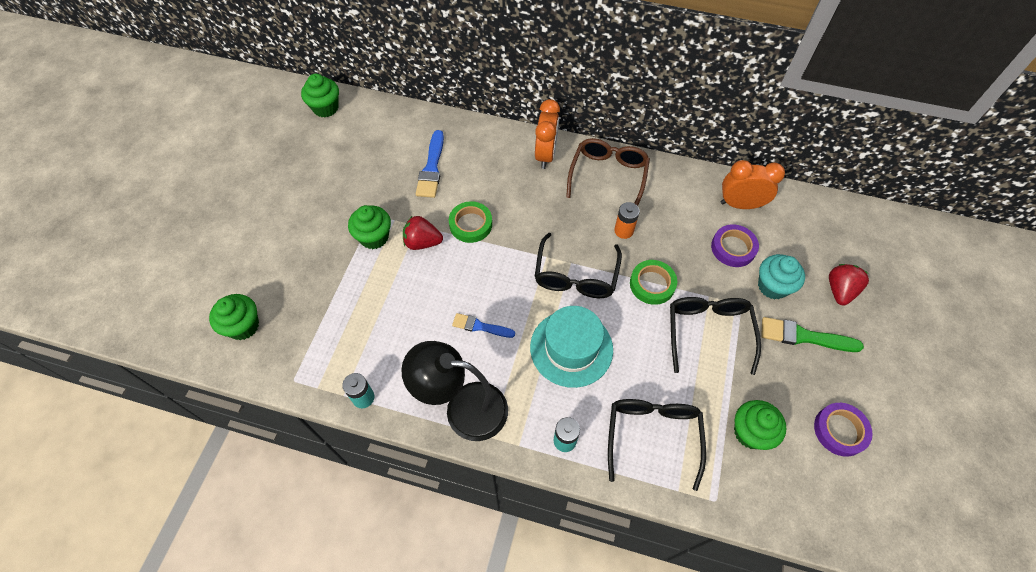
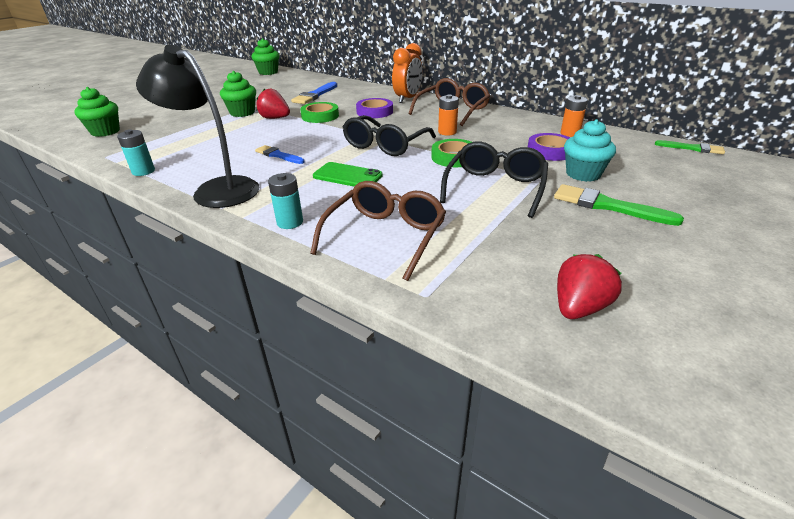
camera: 20 degrees right, 25 degrees down
turquoise hat [530,306,613,388] -> green phone [313,162,383,186]
black glasses [608,399,706,491] -> brown glasses [310,181,446,281]
orange clock [721,160,785,209] -> orange battery [560,95,588,137]
green cupcake [734,400,787,450] -> none
purple tape [814,403,873,457] -> purple tape moved to [356,98,393,118]
red strawberry [829,264,869,305] -> red strawberry moved to [557,254,622,319]
none -> green brush [655,140,725,154]

